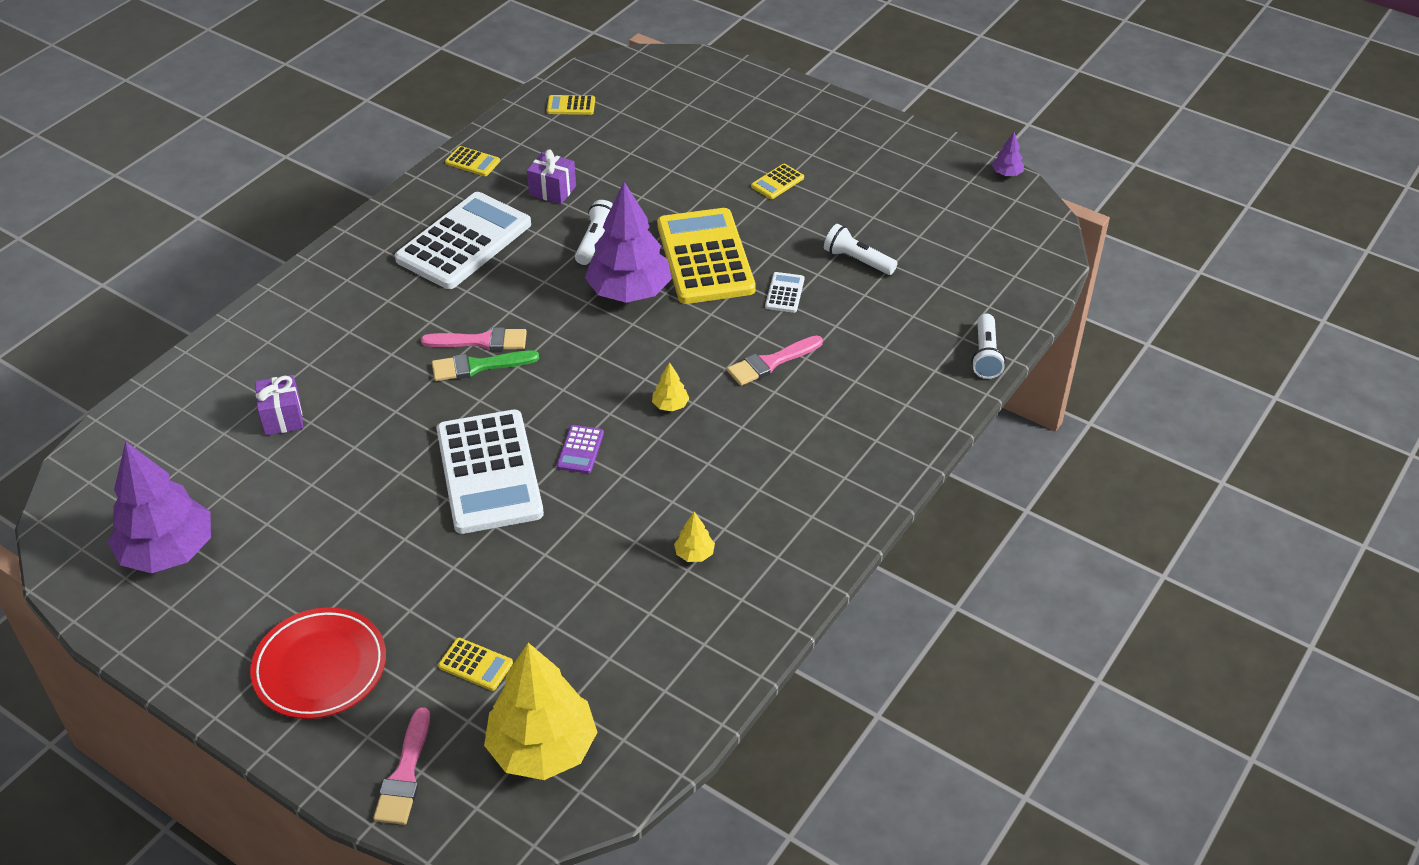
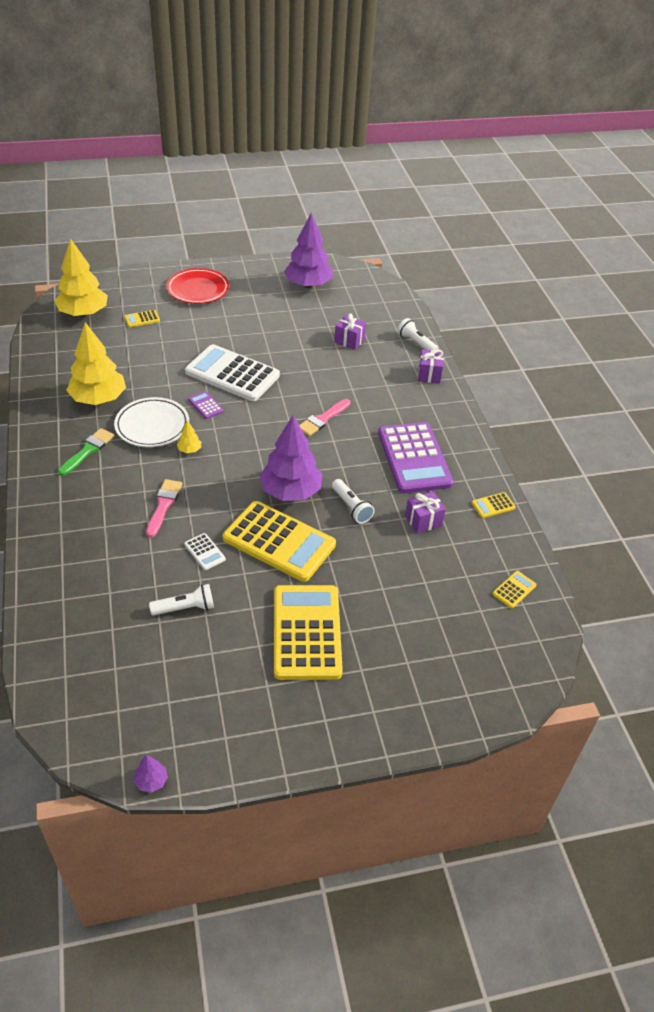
camera: 130 degrees right, 0 degrees up
pink brush [373,707,430,825] -> none
white calculator [395,192,531,289] -> purple calculator [378,422,453,493]
green brush [432,350,539,381] -> green brush moved to [58,428,114,476]
yellow tree [674,512,715,562] -> yellow tree [66,322,126,405], size x2.46
yellow calculator [751,164,804,199] -> yellow calculator [274,585,343,680], size x2.46
white flashlight [971,314,1006,379] -> white flashlight moved to [397,318,439,351]
none -> white plate [114,397,189,447]
none -> purple gift [418,349,444,384]

